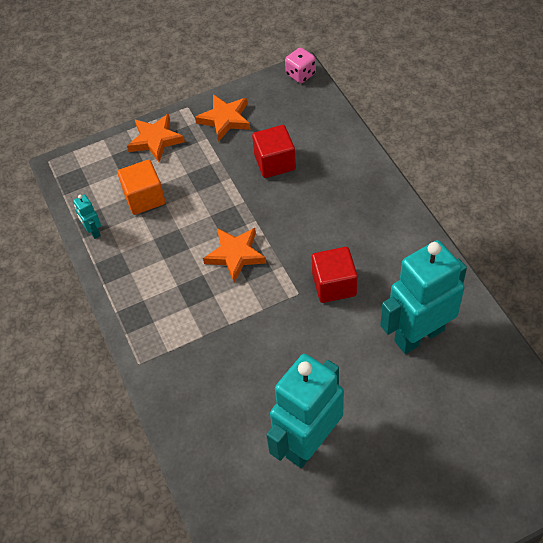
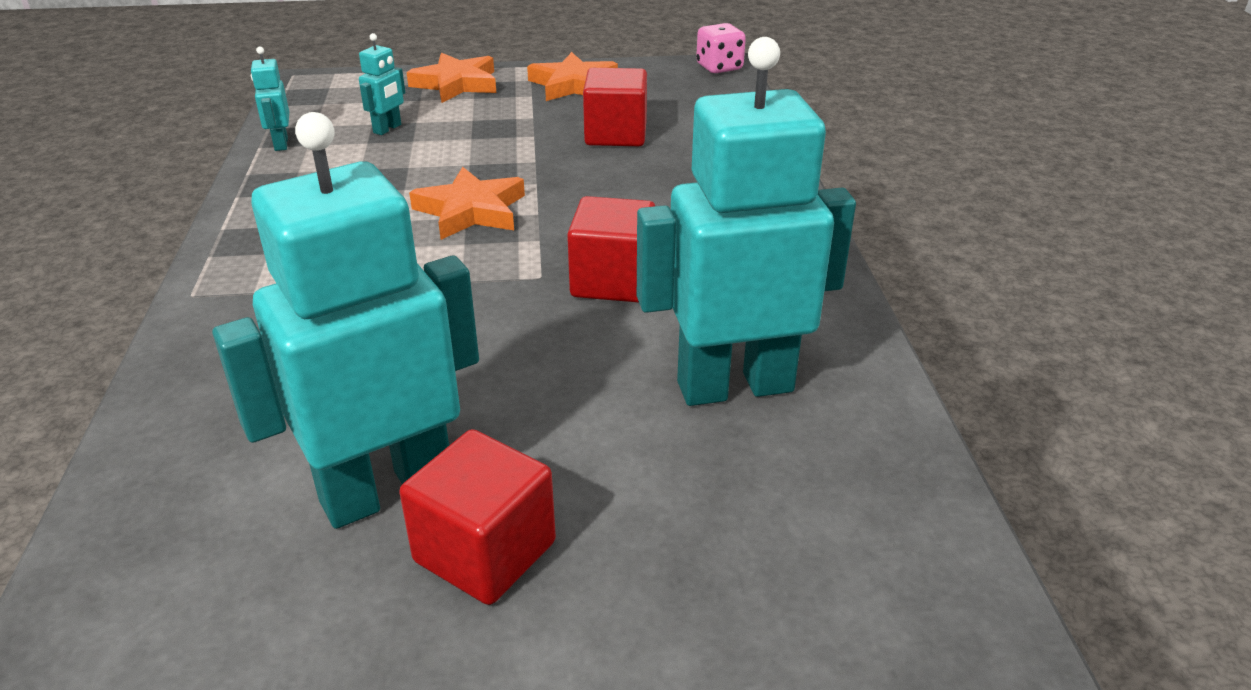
camera: 15 degrees right, 20 degrees down
orange cube [117,160,165,215] -> turquoise robot [359,33,405,135]
none -> red cube [399,429,556,605]

